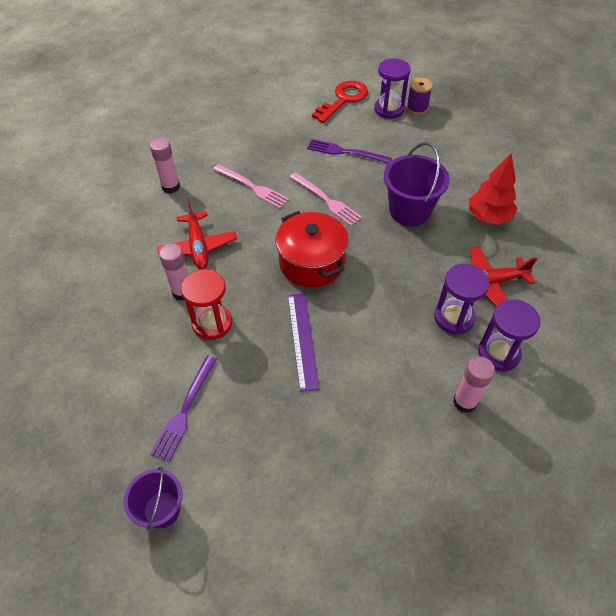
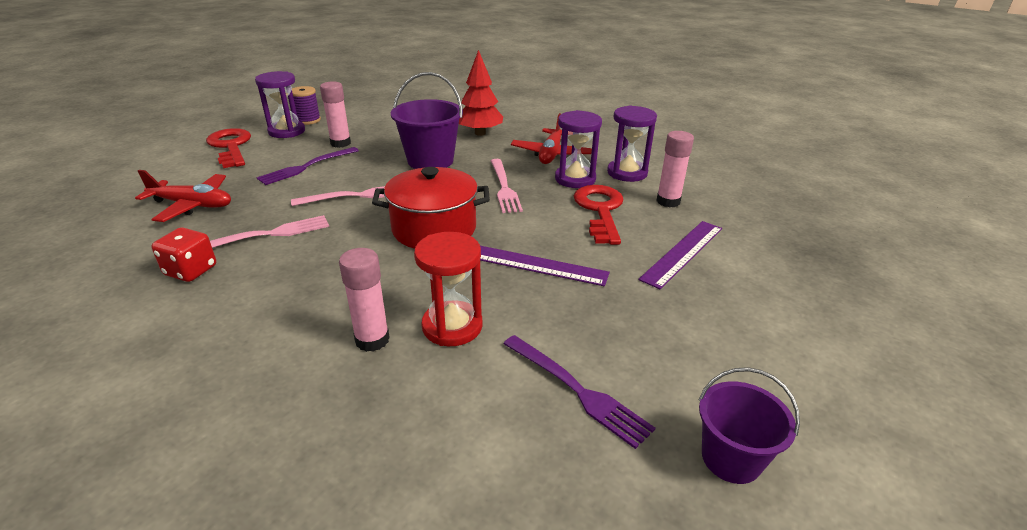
camera: 65 degrees left, 20 degrees down
pink glue stick [150,138,180,193] -> pink glue stick moved to [320,81,351,148]
red plane [157,200,237,269] -> red plane moved to [135,170,231,222]
none -> red dice [151,227,216,282]
none -> pink fork [491,159,523,213]
none -> red key [574,185,624,245]
none -> purple ruler [638,221,722,289]

